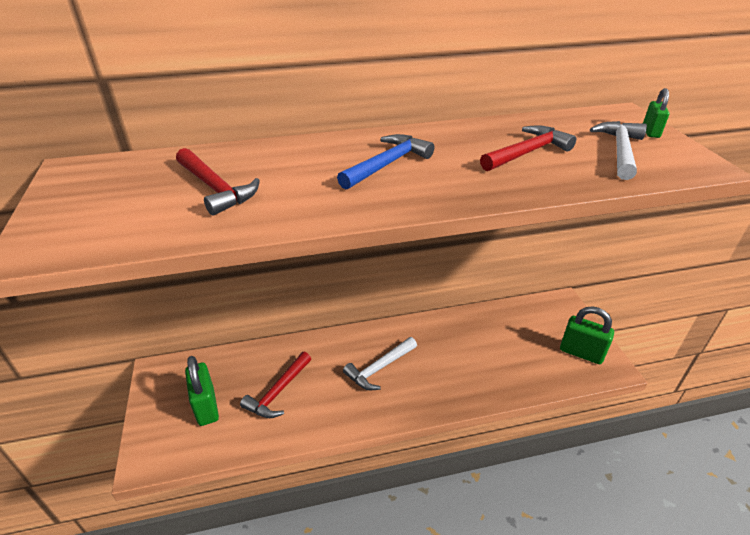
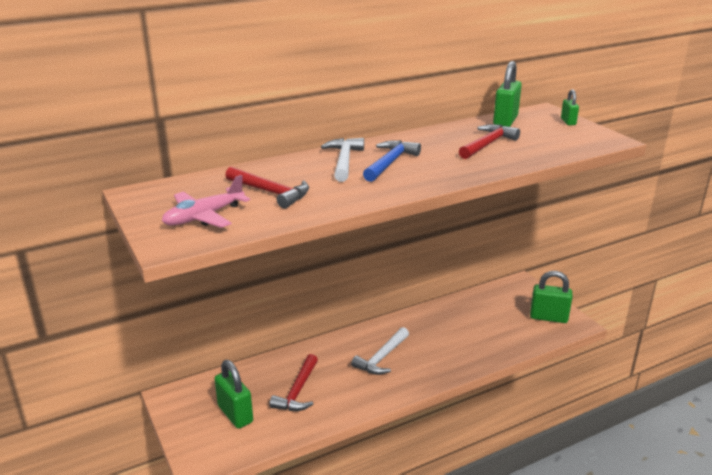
camera: 15 degrees left, 10 degrees down
white hammer [590,121,647,180] -> white hammer moved to [321,138,364,182]
none -> pink plane [162,175,250,228]
none -> green padlock [493,61,522,127]

